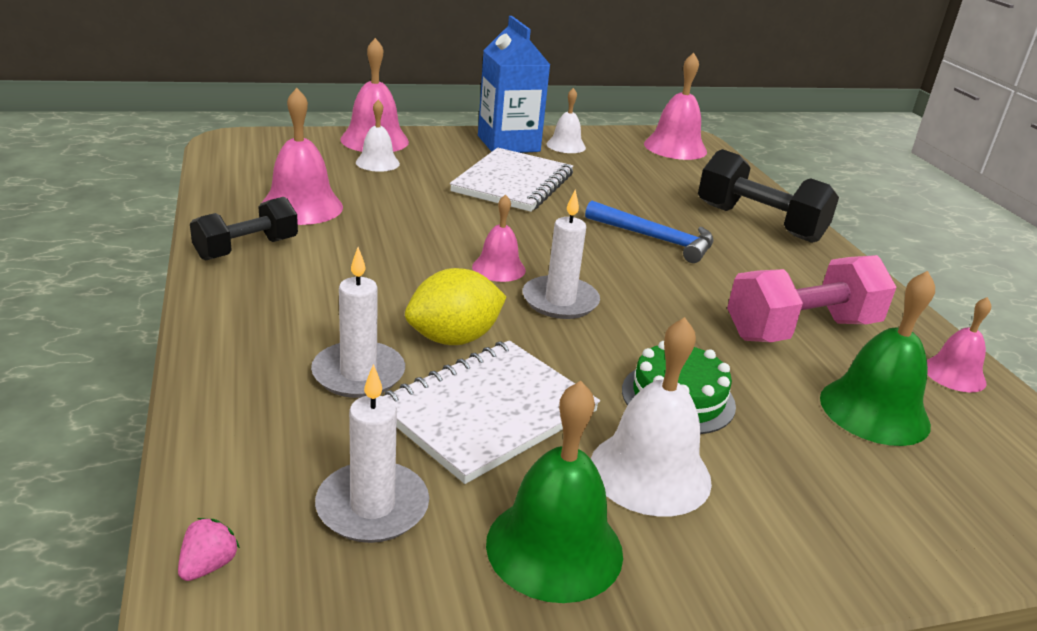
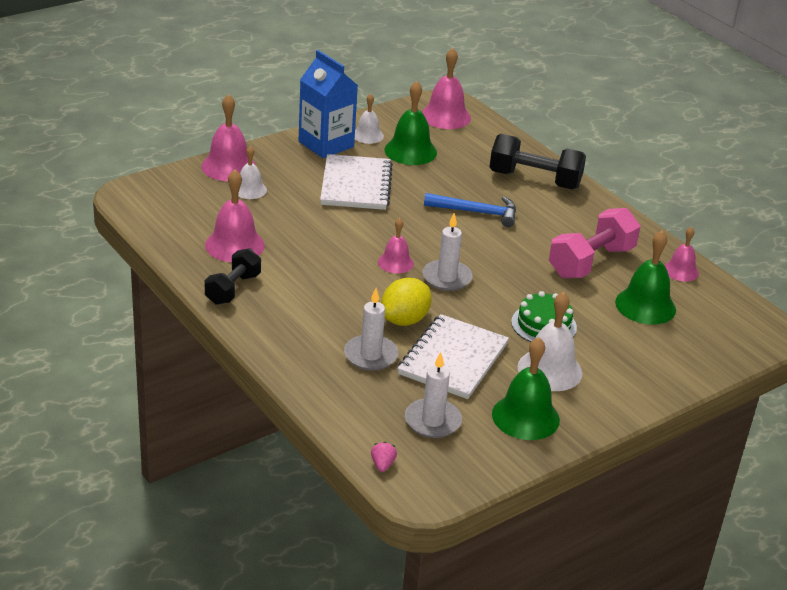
camera: 20 degrees left, 5 degrees up
none -> green bell [384,81,437,165]

